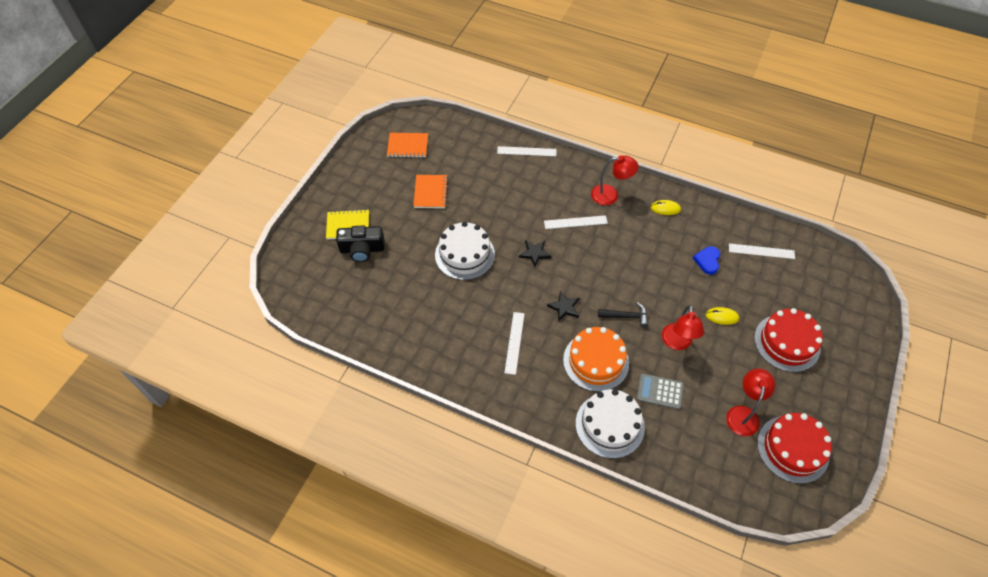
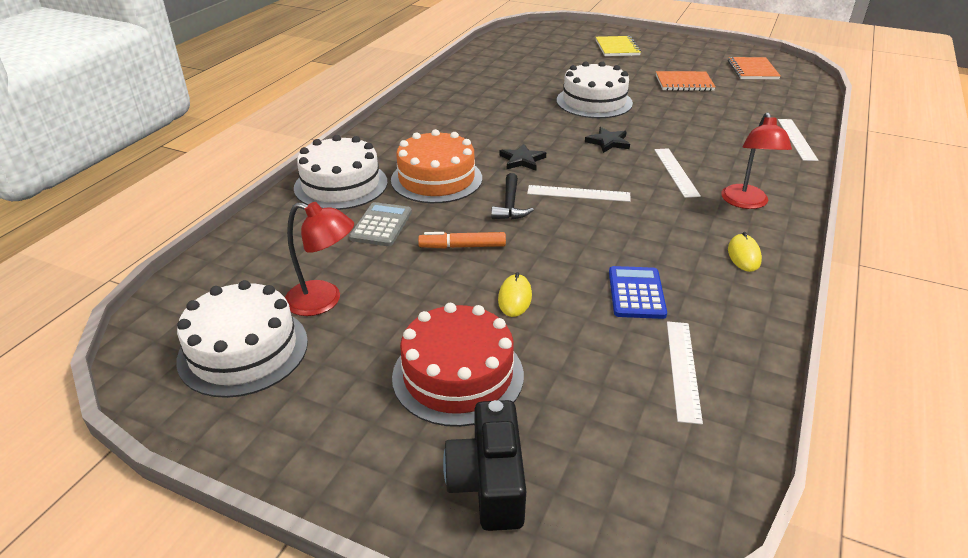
camera: 90 degrees right, 20 degrees down
black camera [336,225,385,262] -> black camera moved to [443,400,526,531]
white ruler [504,312,525,375] -> white ruler moved to [527,185,631,202]
red lamp [662,305,704,350] -> orange marker [418,232,506,249]
blue heart [693,246,720,275] -> blue calculator [609,266,667,319]
red cake [757,413,832,484] -> white cake [176,280,308,398]

